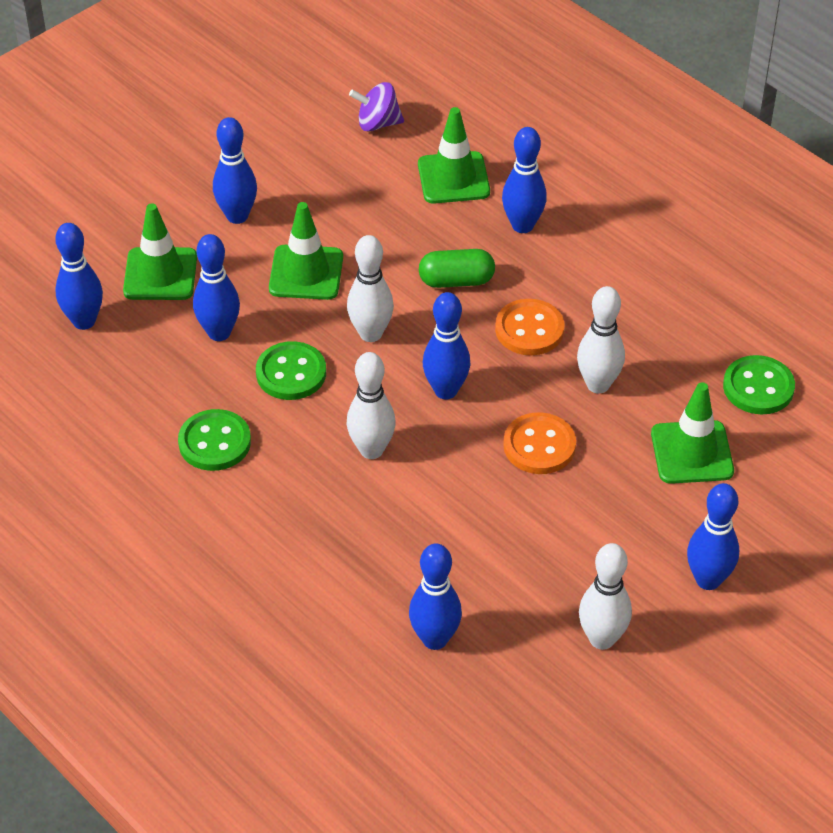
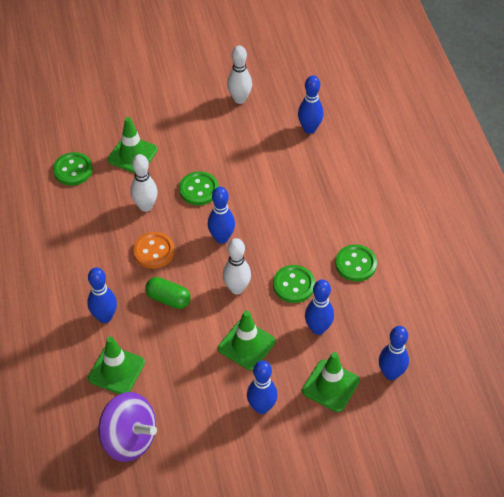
camera: 150 degrees left, 5 degrees up
white bowling pin [346,352,396,459] -> none
purple spinning top [349,82,404,132] -> purple spinning top [98,392,157,462], size x1.74
orange button [503,412,576,474] -> green button [179,171,219,205]
blue bowling pin [687,483,739,590] -> none

